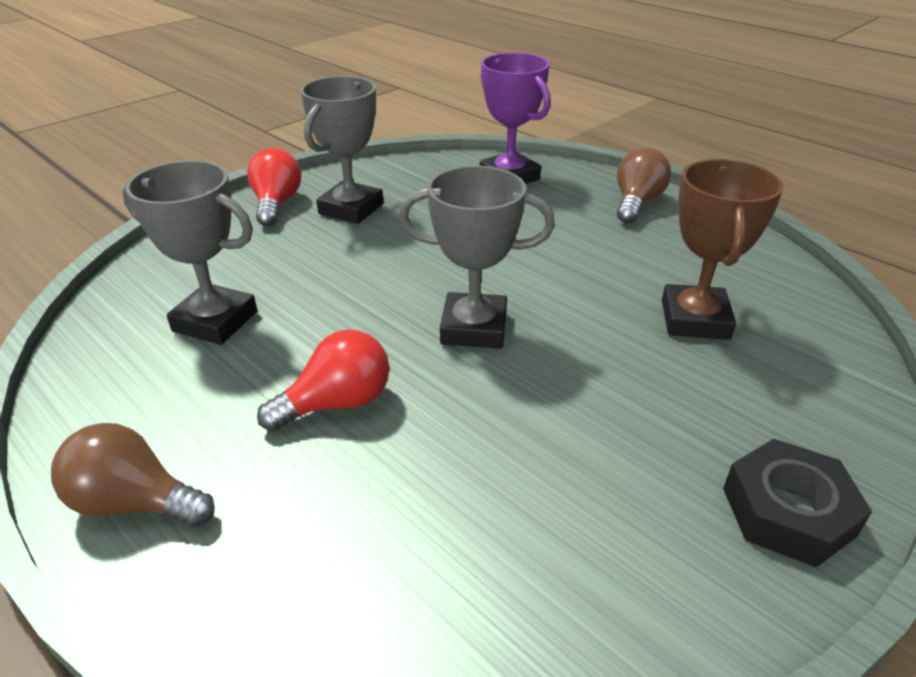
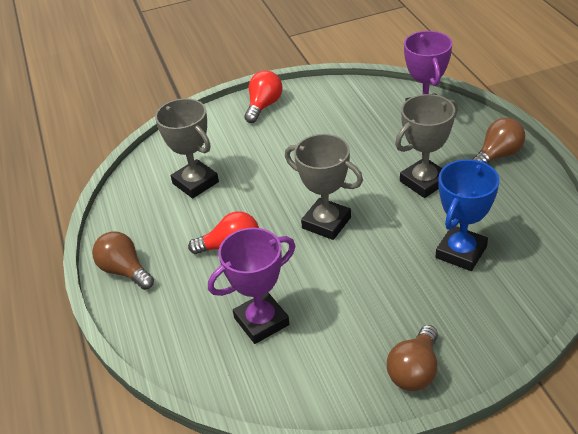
camera: 30 degrees right, 5 degrees up
grey trophy [301,76,383,224] -> grey trophy moved to [395,94,458,198]
brown trophy [662,159,784,340] -> blue trophy [436,159,499,271]
black nut [723,439,872,567] -> brown light bulb [387,325,438,391]
none -> purple trophy [208,228,295,344]

